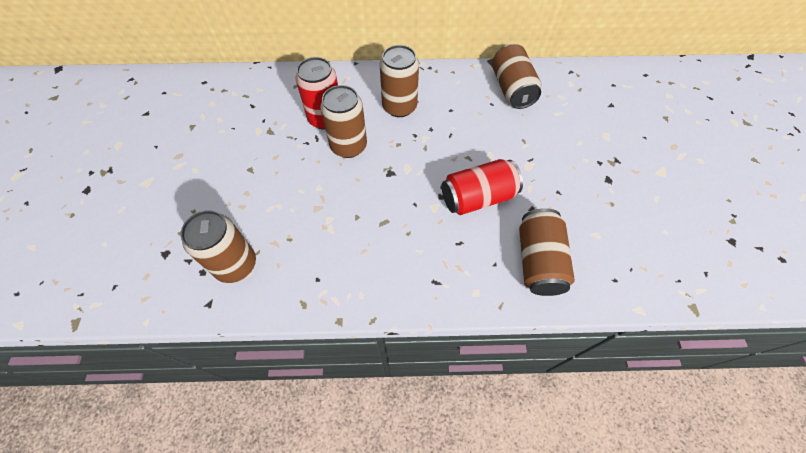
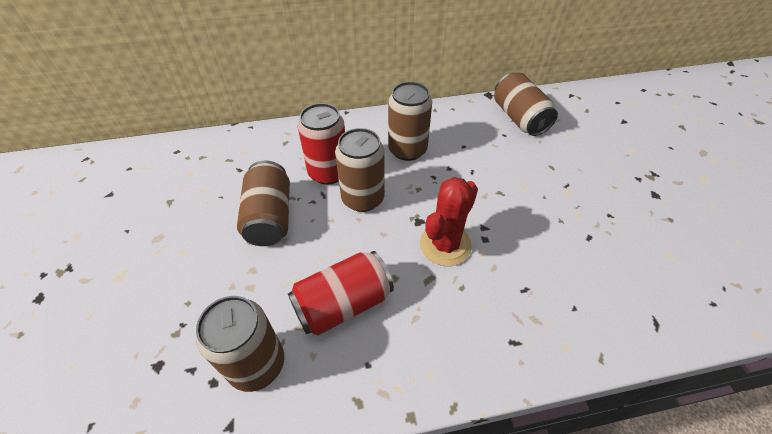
camera: 10 degrees left, 10 degrees down
red can [442,159,523,215] -> red can moved to [288,251,394,336]
brown can [519,208,575,296] -> brown can moved to [237,160,290,246]
none -> red cactus [420,177,478,266]

